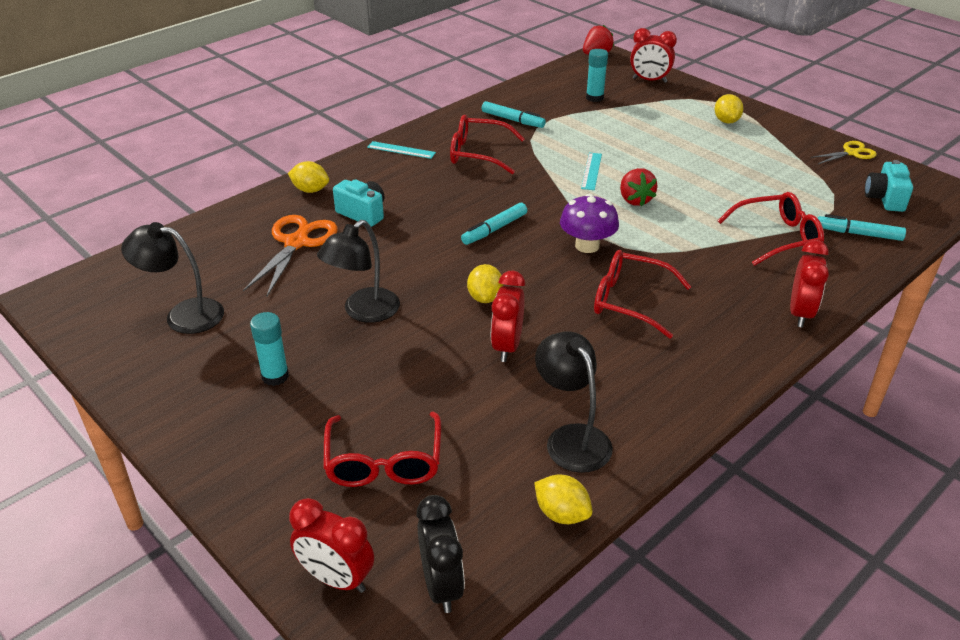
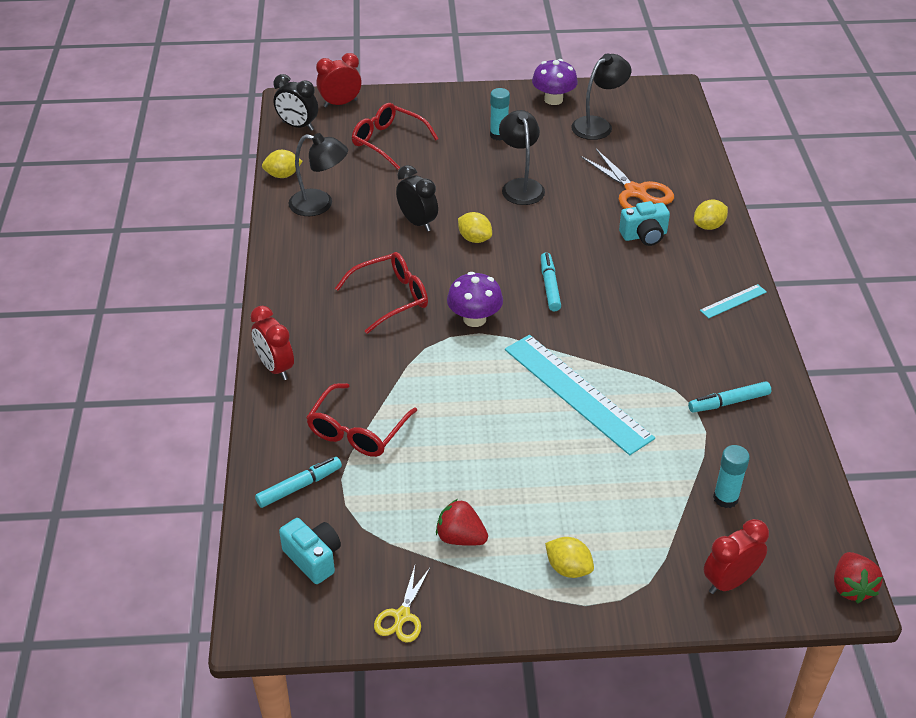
camera: 130 degrees right, 5 degrees up
red glasses [450,115,525,174] -> none
red clock [491,271,525,362] -> black clock [396,165,438,232]
turquoise ruler [581,152,602,190] -> turquoise ruler [505,335,655,455], size x2.28
red strawberry [620,168,657,206] -> red strawberry moved to [436,499,488,546]
none -> purple mushroom [532,59,578,105]

